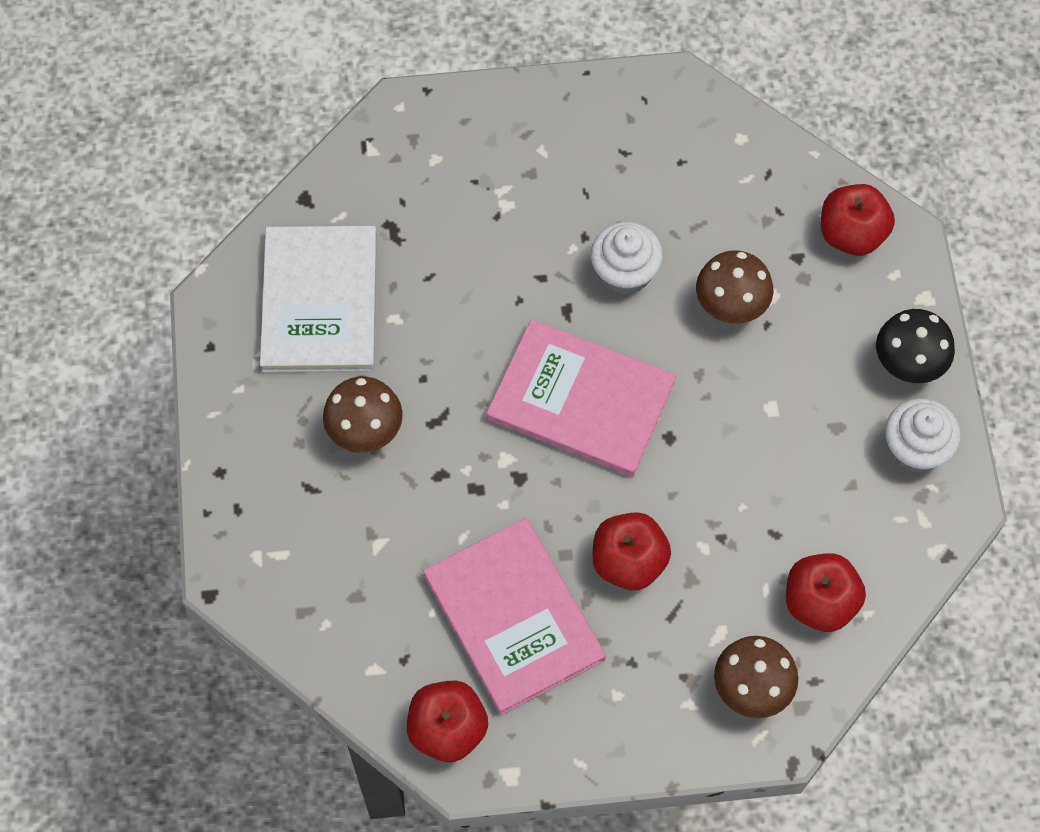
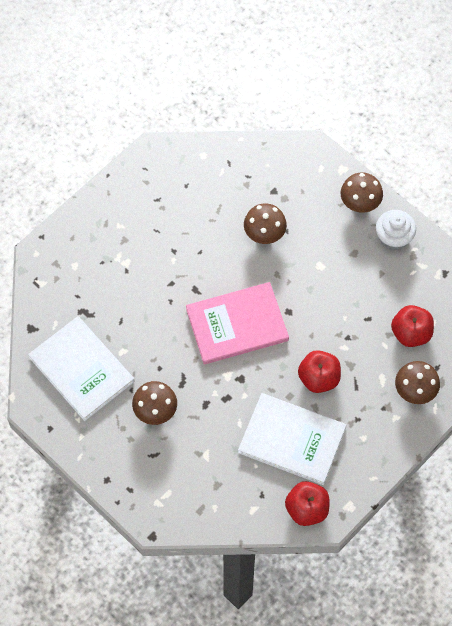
camera: 40 degrees left, 0 degrees up
pink book [423,518,606,715] -> white book [238,393,346,485]
white cupcake [591,222,663,295] -> none
red apple [821,184,895,256] -> none
black mushroom [876,309,955,383] -> brown mushroom [341,173,383,213]

